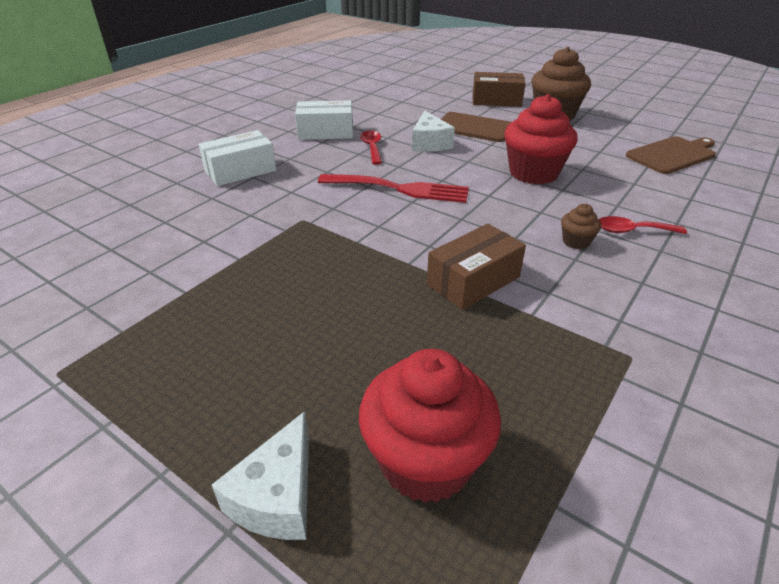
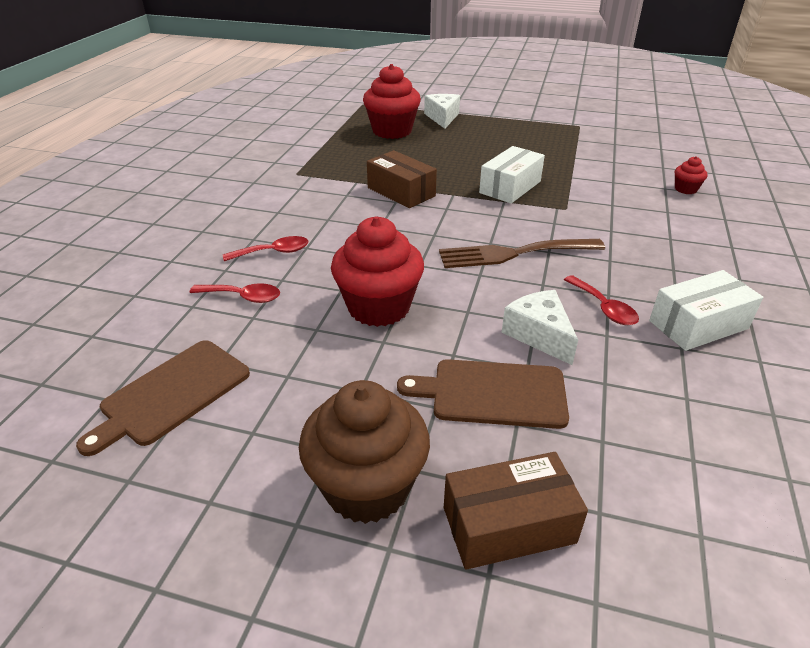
camera: 160 degrees right, 0 degrees up
white box [199,130,276,186] -> white box moved to [479,146,545,203]
red fork [318,174,469,203] -> brown fork [439,239,605,268]
brown box [427,224,526,310] -> brown box turned 75 degrees counterclockwise [367,150,437,208]
brown cupcake [561,204,601,249] -> none
none -> red spoon [190,283,280,303]
none -> red cupcake [675,156,707,195]

